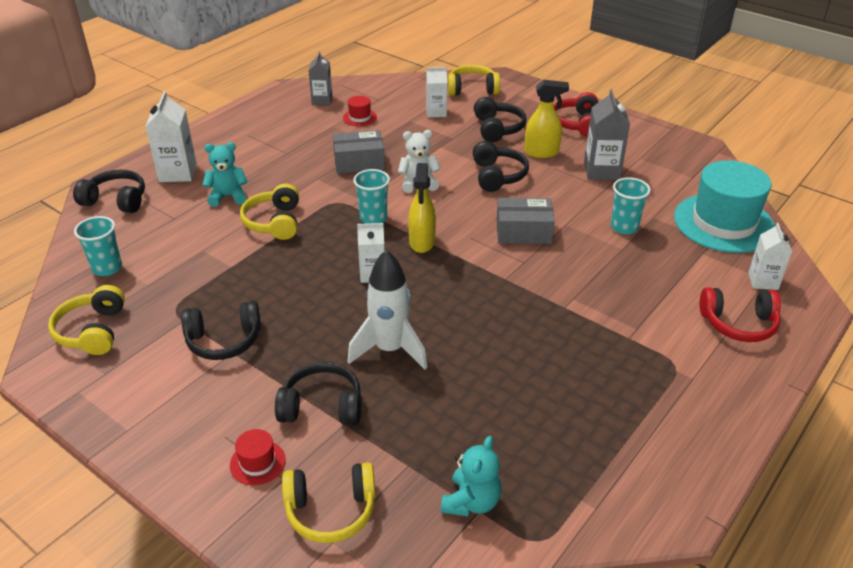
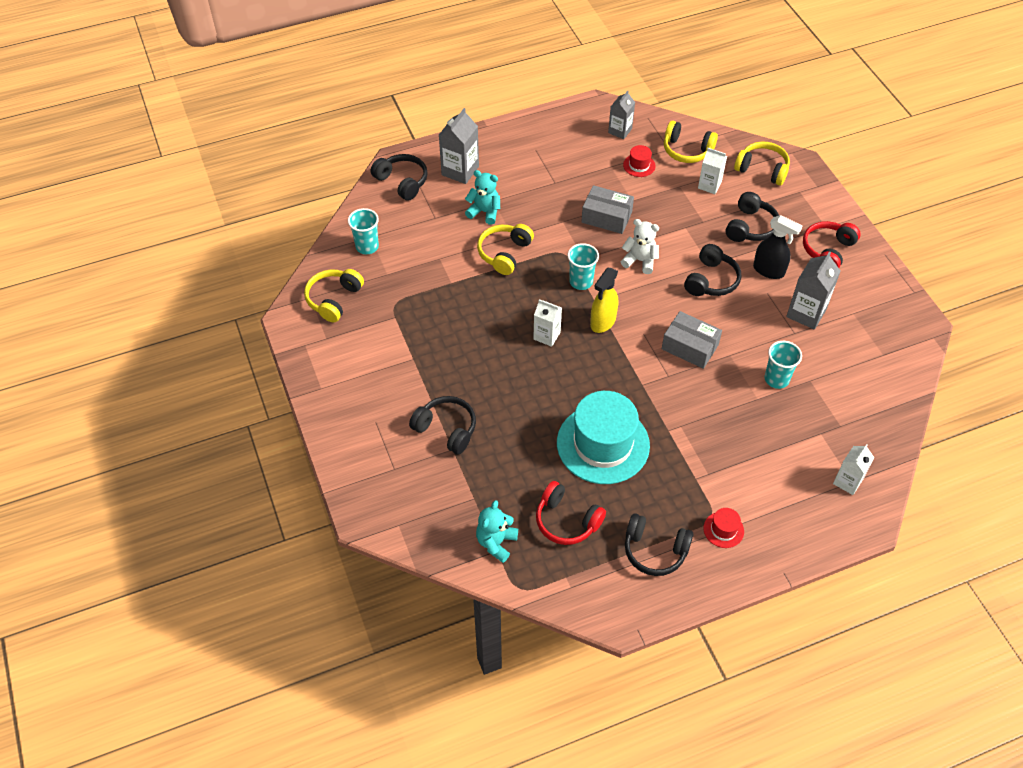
camera: 30 degrees right, 15 degrees up
white carton [145,91,197,182] -> grey carton [439,108,479,184]
black headphones [181,301,261,360] -> black headphones moved to [625,513,694,576]
red hat [230,429,286,485] -> red hat moved to [703,508,744,548]
yellow headphones [282,462,376,543] -> yellow headphones moved to [664,121,718,163]
white rocket [347,250,427,370] -> none
turquoise teddy bear [441,436,502,516] -> turquoise teddy bear turned 150 degrees clockwise [476,500,518,563]
yellow spray bottle [524,80,569,158] -> black spray bottle [753,215,802,279]
turquoise hat [674,160,775,253] -> turquoise hat moved to [557,391,650,484]
red headphones [700,287,781,342] -> red headphones moved to [536,481,606,545]

